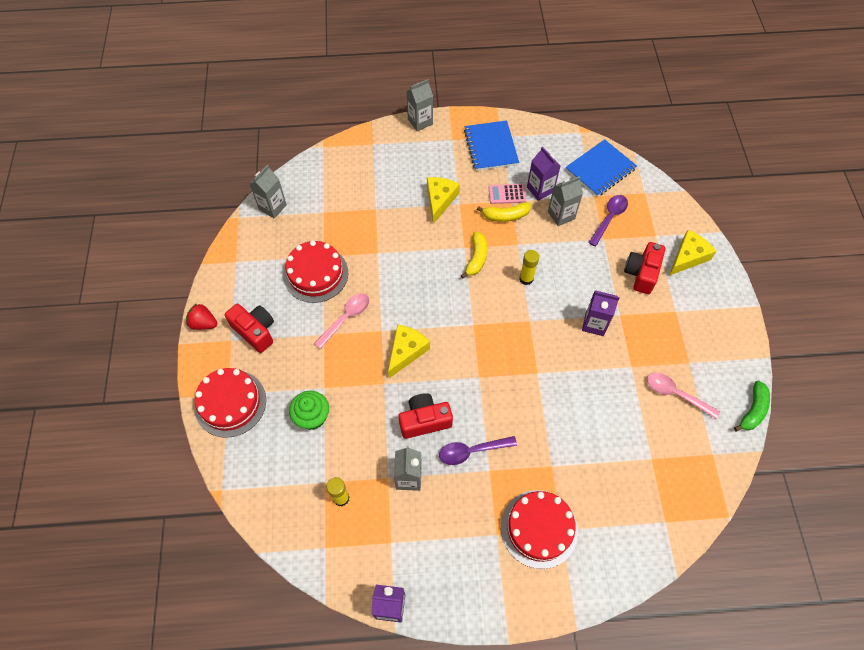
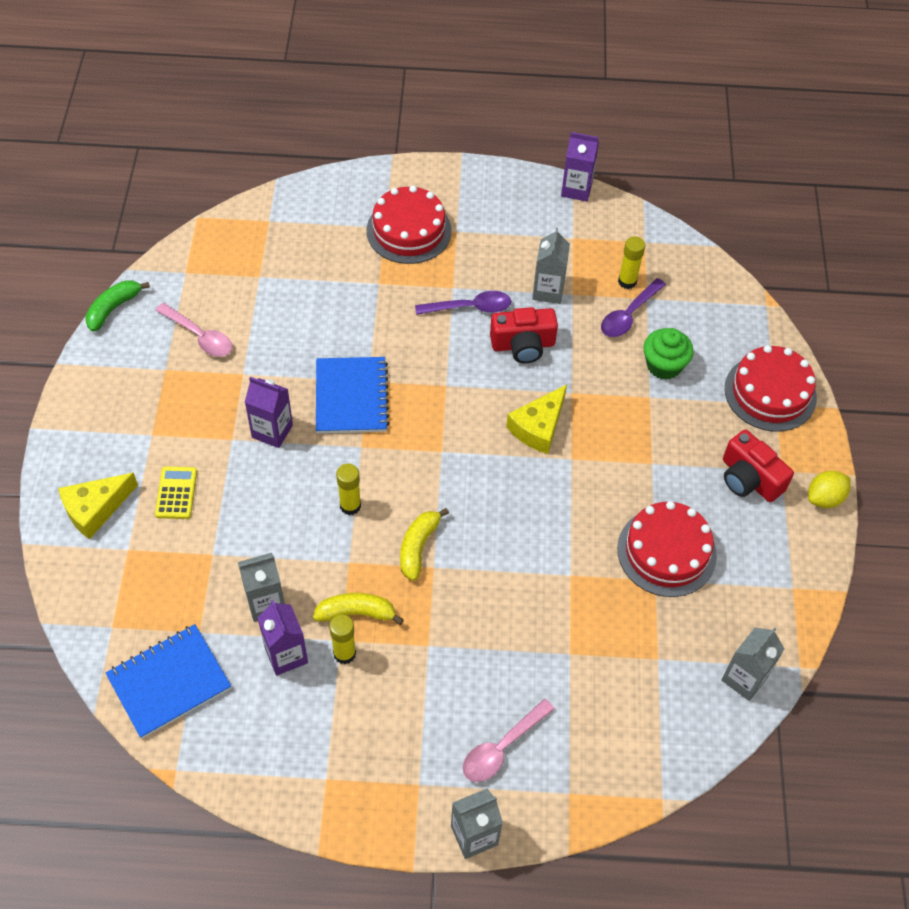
camera: 175 degrees left, 5 degrees down
red strawberry [186,303,217,330] -> yellow lemon [808,471,850,508]
pink spoon [314,293,369,349] -> pink spoon moved to [463,699,555,782]
yellow cheese [427,177,460,224] -> none
blue notebook [464,120,519,171] -> blue notebook moved to [316,357,389,433]
pink calculator [489,184,526,204] -> yellow glue stick [329,614,356,664]
purple spoon [588,195,628,246] -> purple spoon moved to [601,278,666,337]
red camera [624,242,665,294] -> yellow calculator [155,466,197,519]

